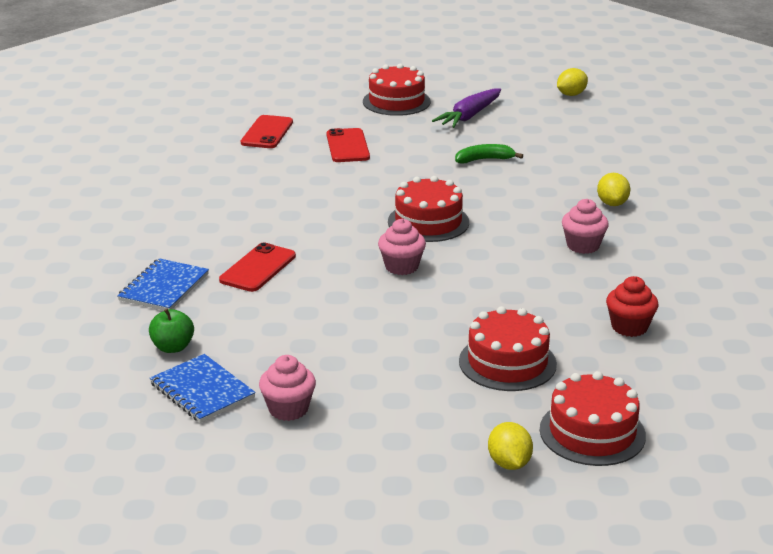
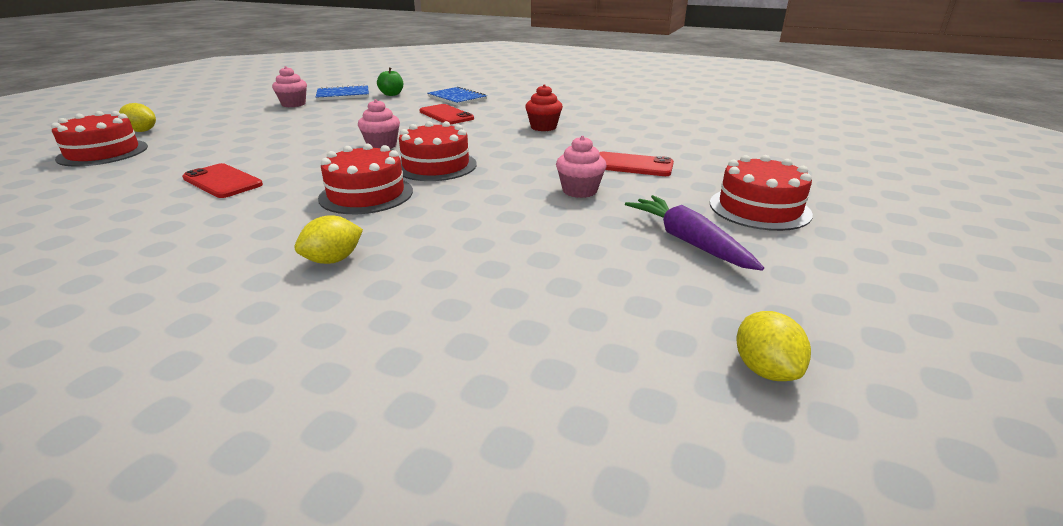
camera: 115 degrees right, 0 degrees up
red phone [241,115,293,148] -> red phone moved to [182,163,263,198]
green banana [455,144,523,163] -> none
red cake [459,306,557,391] -> red cake moved to [318,144,413,214]
pink cupcake [562,199,609,254] -> pink cupcake moved to [556,136,607,198]
yellow lemon [597,173,630,206] -> yellow lemon turned 60 degrees counterclockwise [294,215,363,264]
red cupcake [606,276,658,337] -> red cupcake moved to [525,84,563,131]

